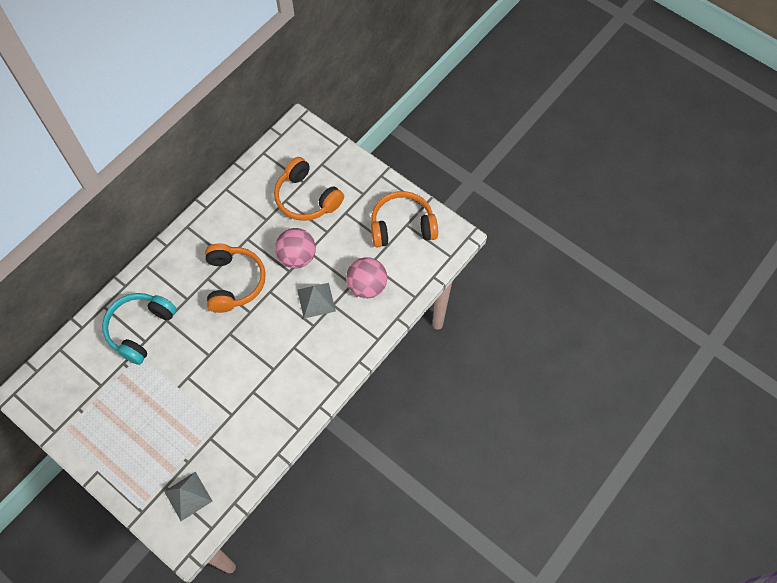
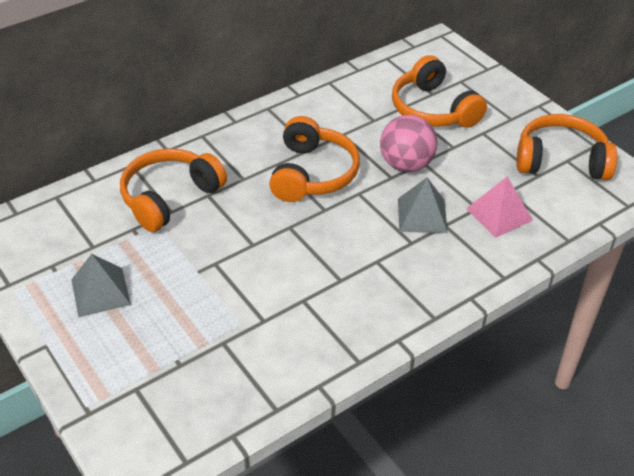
camera: 15 degrees right, 20 degrees down
turquoise headphones [102,293,177,365] -> orange headphones [120,148,227,232]
grey pyramid [164,472,212,521] -> grey pyramid moved to [71,254,131,317]
pink ball [346,257,387,298] -> pink pyramid [466,176,533,238]

